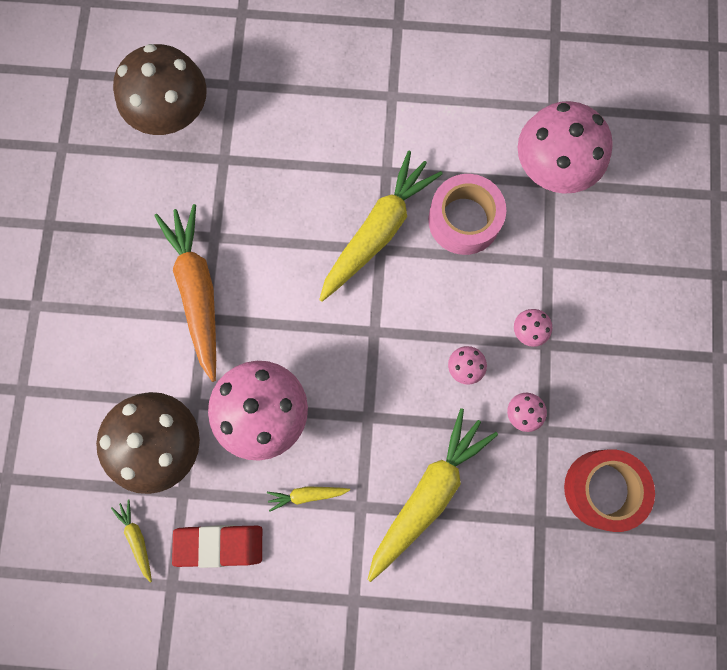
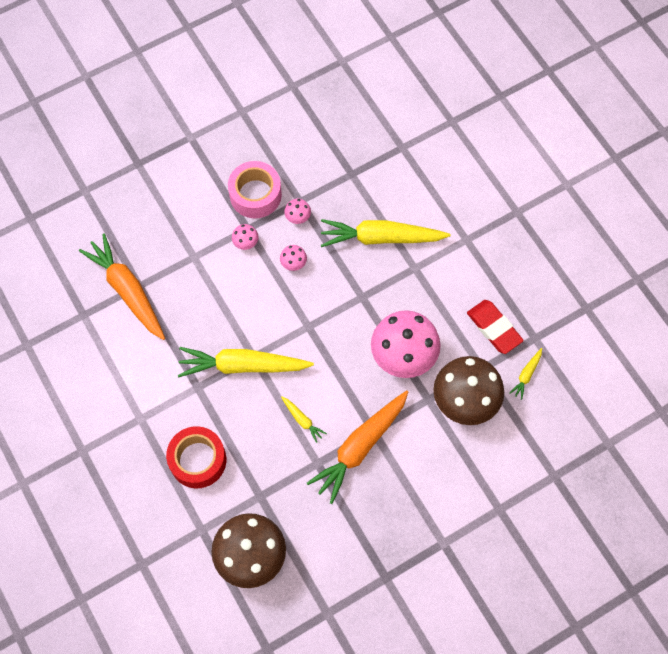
camera: 125 degrees left, 10 degrees down
yellow carrot [267,486,350,512] -> yellow carrot moved to [281,396,327,443]
pink tape [428,174,506,255] -> pink tape moved to [228,161,282,218]
pink mushroom [517,101,613,194] -> orange carrot [79,233,165,340]
red tape [564,449,655,532] -> red tape moved to [166,426,226,488]

